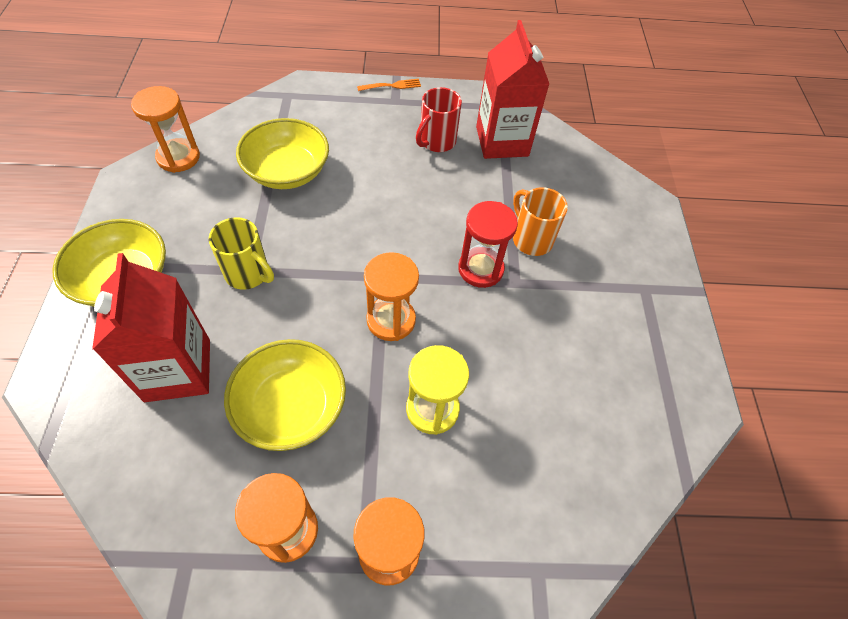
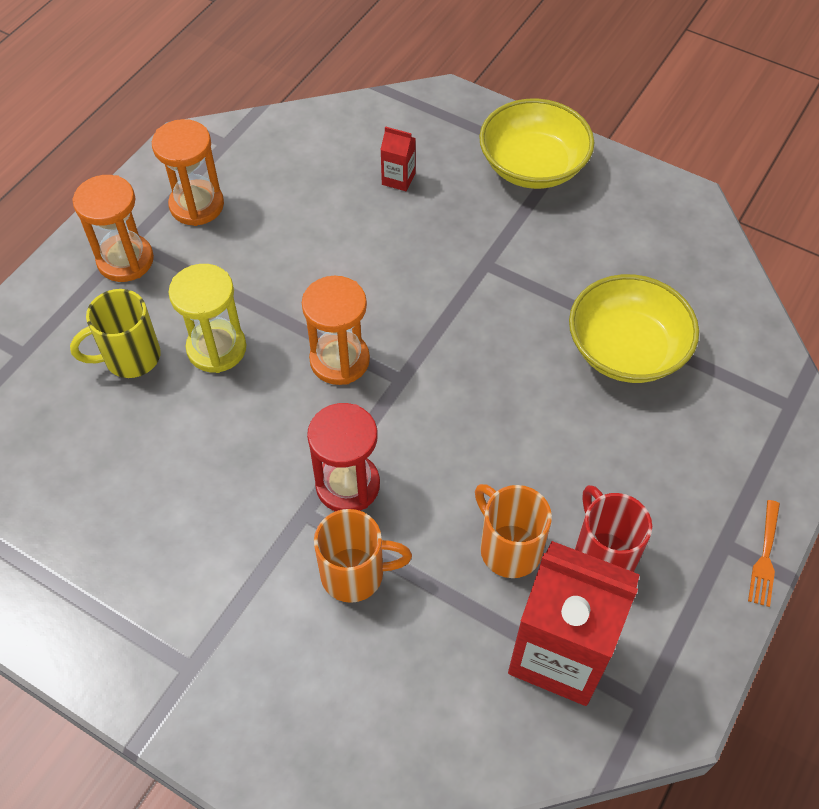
camera: 125 degrees right, 0 degrees up
red carton [92,253,210,402] -> red carton [380,126,416,191], size x0.42
orange hourglass [131,86,200,173] -> none
yellow mug [209,217,274,290] -> yellow mug moved to [70,289,161,378]
yellow bowl [224,339,346,451] -> none
none -> orange mug [475,484,552,578]

